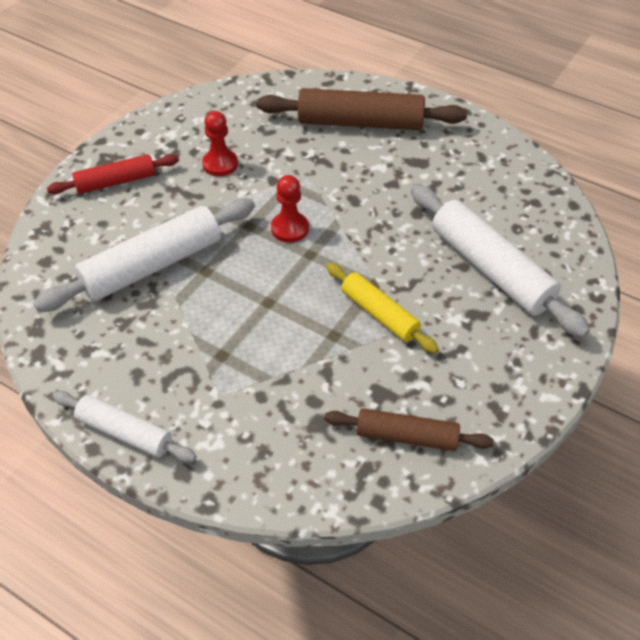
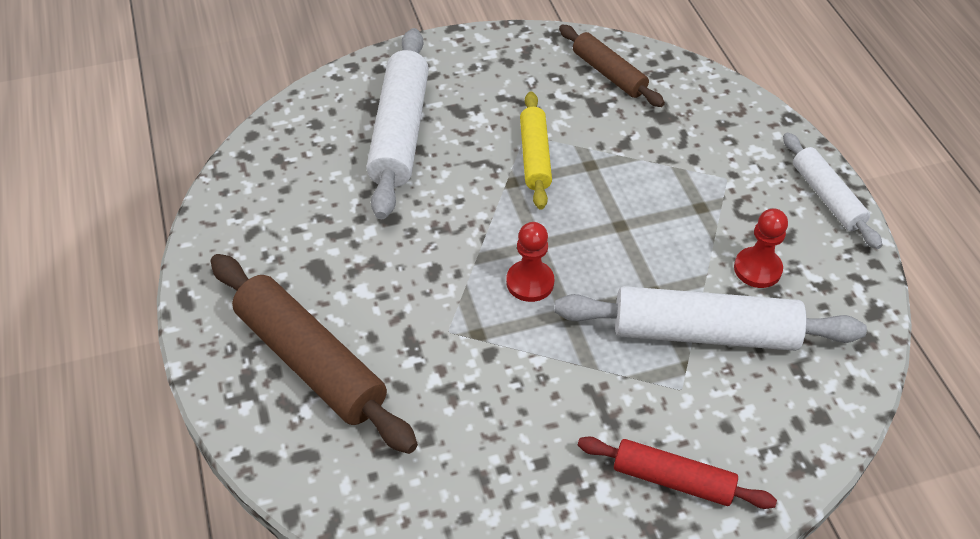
camera: 140 degrees left, 0 degrees up
red pawn [202,111,238,176] -> red pawn moved to [734,209,788,288]

